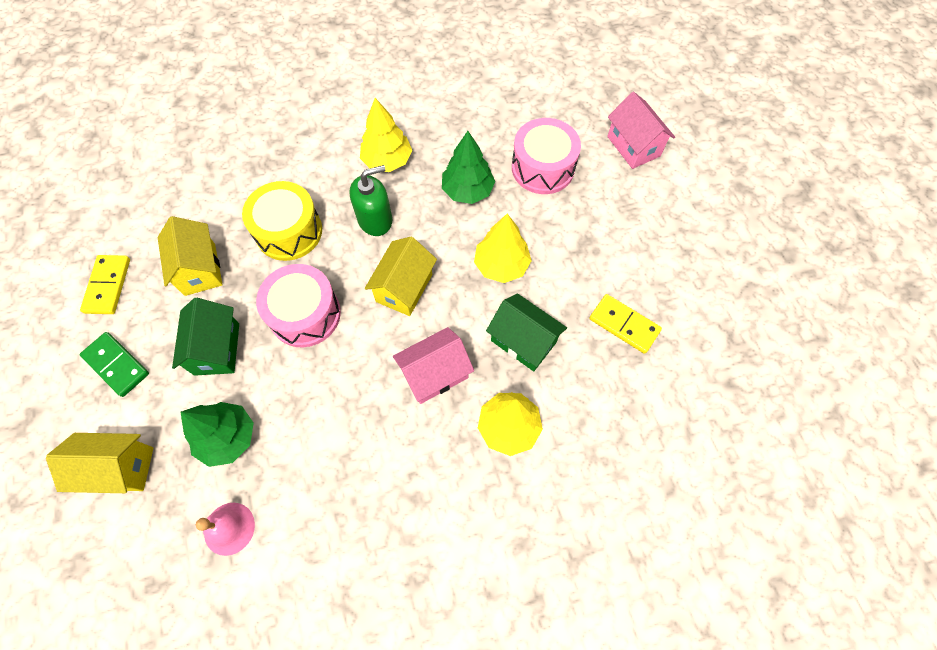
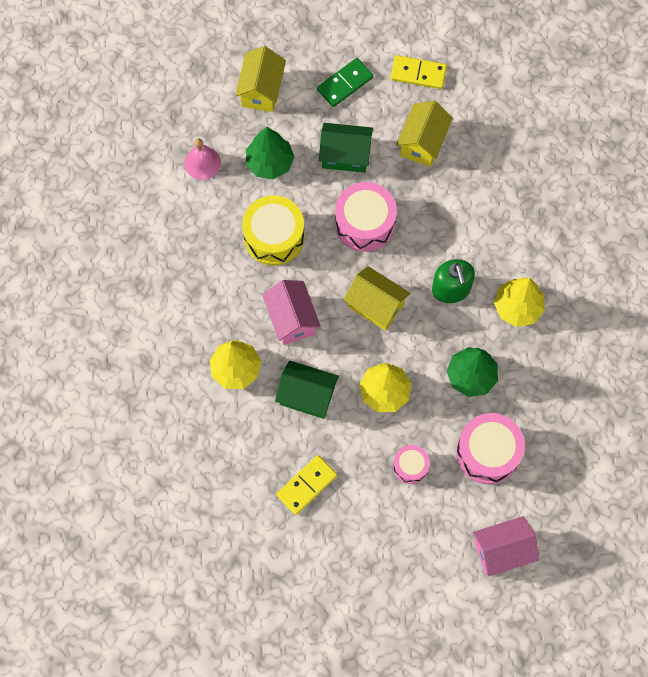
camera: 100 degrees right, 5 degrees up
yellow house [158,216,223,296] -> yellow house turned 60 degrees counterclockwise [396,100,453,167]
yellow drum [242,181,322,261] -> yellow drum moved to [242,195,305,266]
green house [486,293,567,371] -> green house turned 60 degrees clockwise [275,360,339,419]
none -> pink drum [393,445,430,484]

